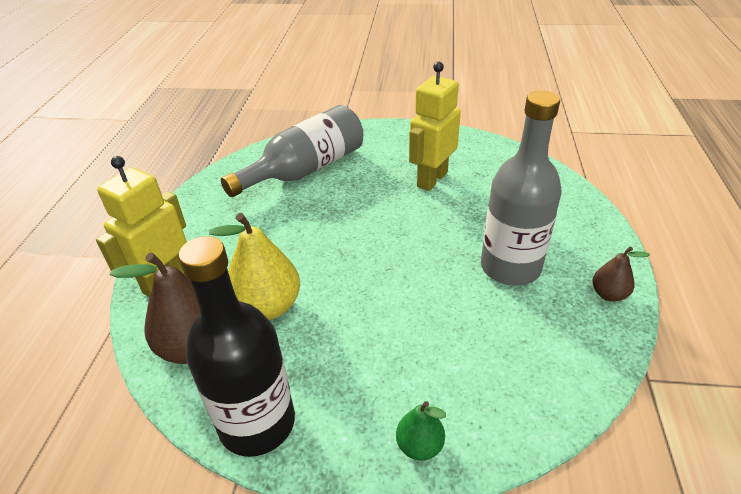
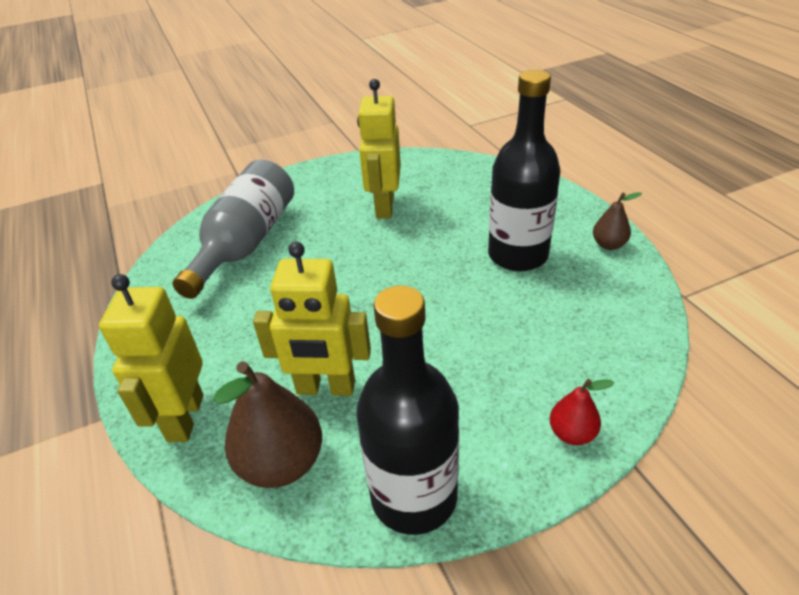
camera: 30 degrees left, 0 degrees up
yellow pear [209,213,300,320] -> yellow robot [253,242,371,396]
green pear [396,401,446,461] -> red pear [549,379,614,445]
grey bottle [481,91,561,286] -> black bottle [488,69,561,271]

